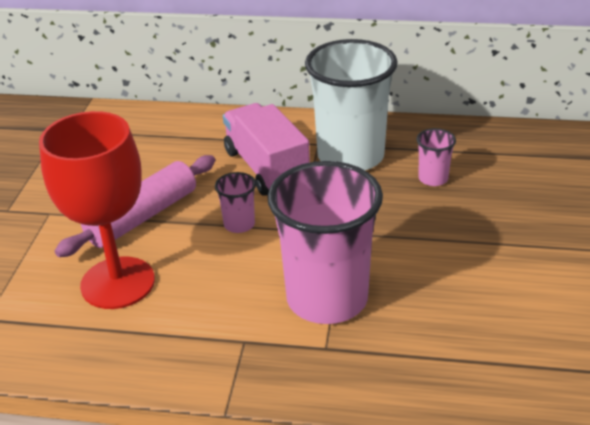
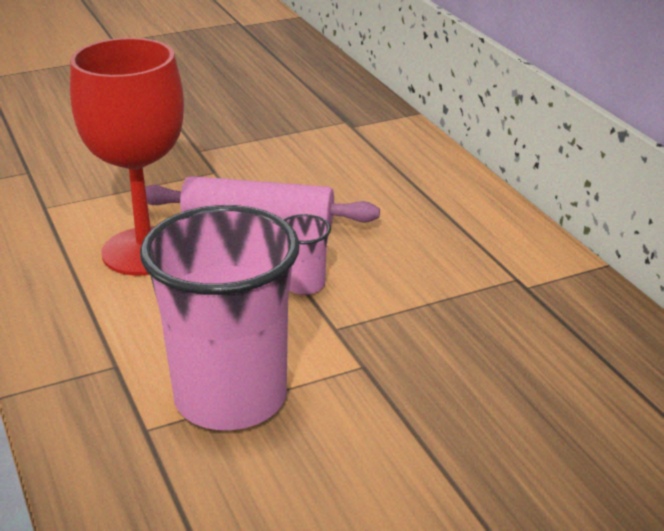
camera: 55 degrees right, 5 degrees down
pink truck [223,103,310,196] -> none
white cup [305,39,398,170] -> none
pink cup [416,128,456,186] -> none

